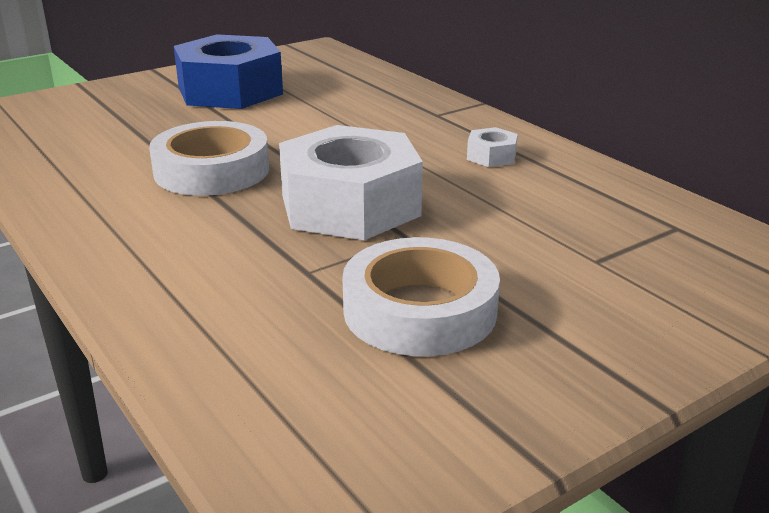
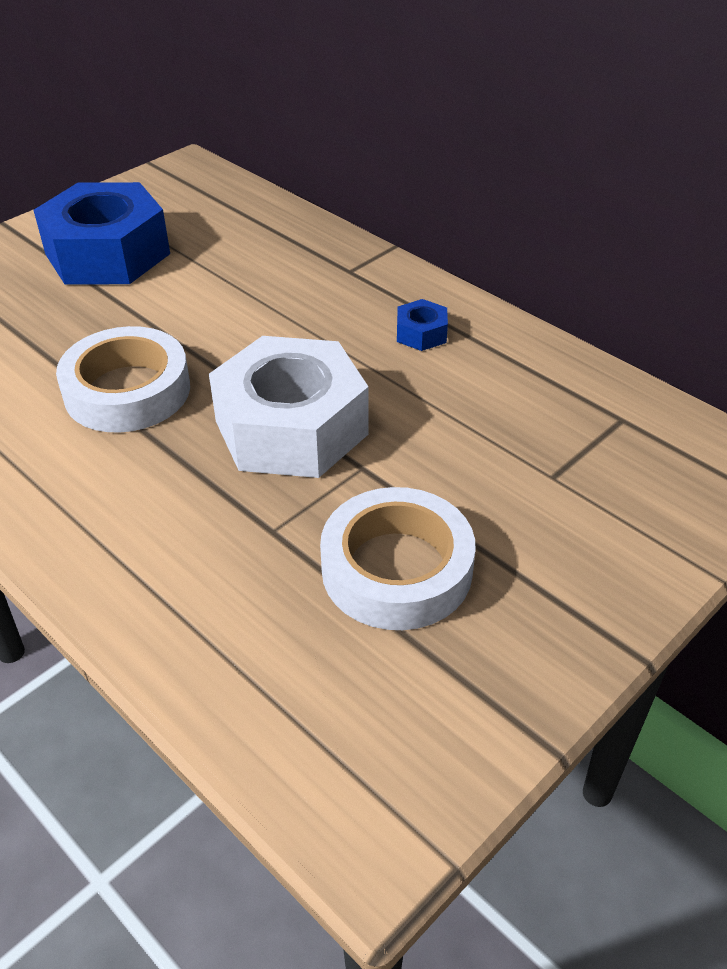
camera: 10 degrees left, 15 degrees up
white nut [467,127,518,167] -> blue nut [397,299,448,351]

